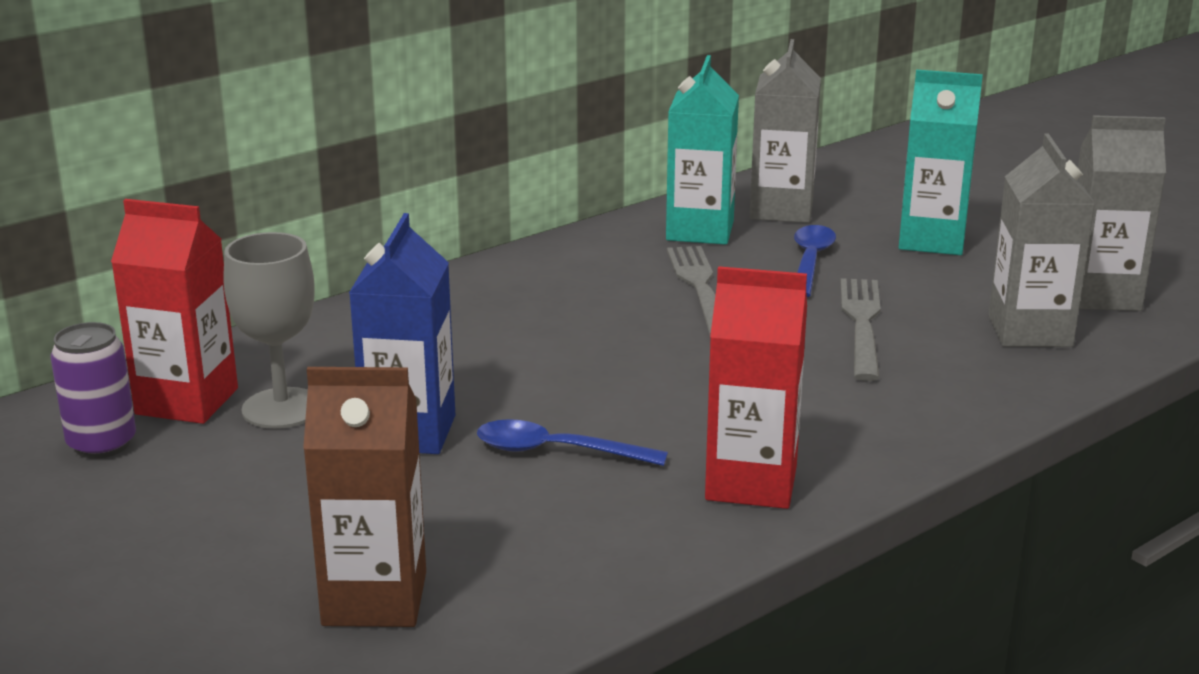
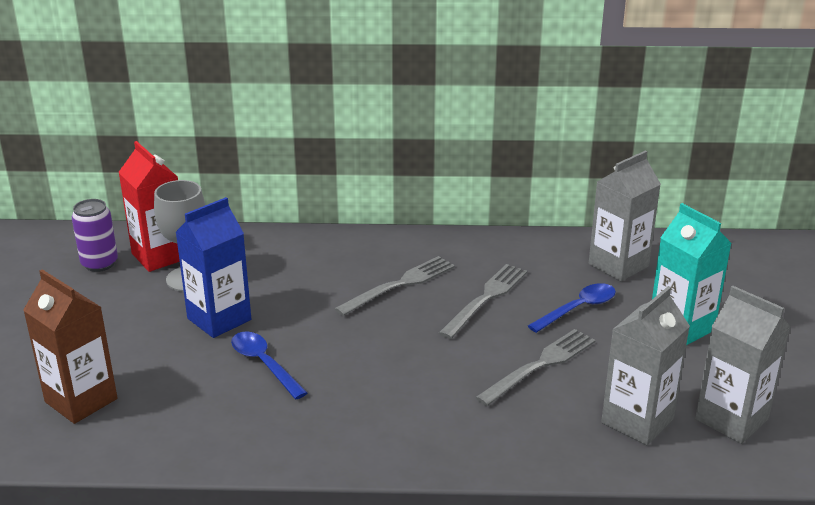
camera: 40 degrees right, 5 degrees up
turquoise carton [666,55,739,245] -> none
red carton [705,266,807,509] -> none
none -> grey fork [335,256,455,316]

